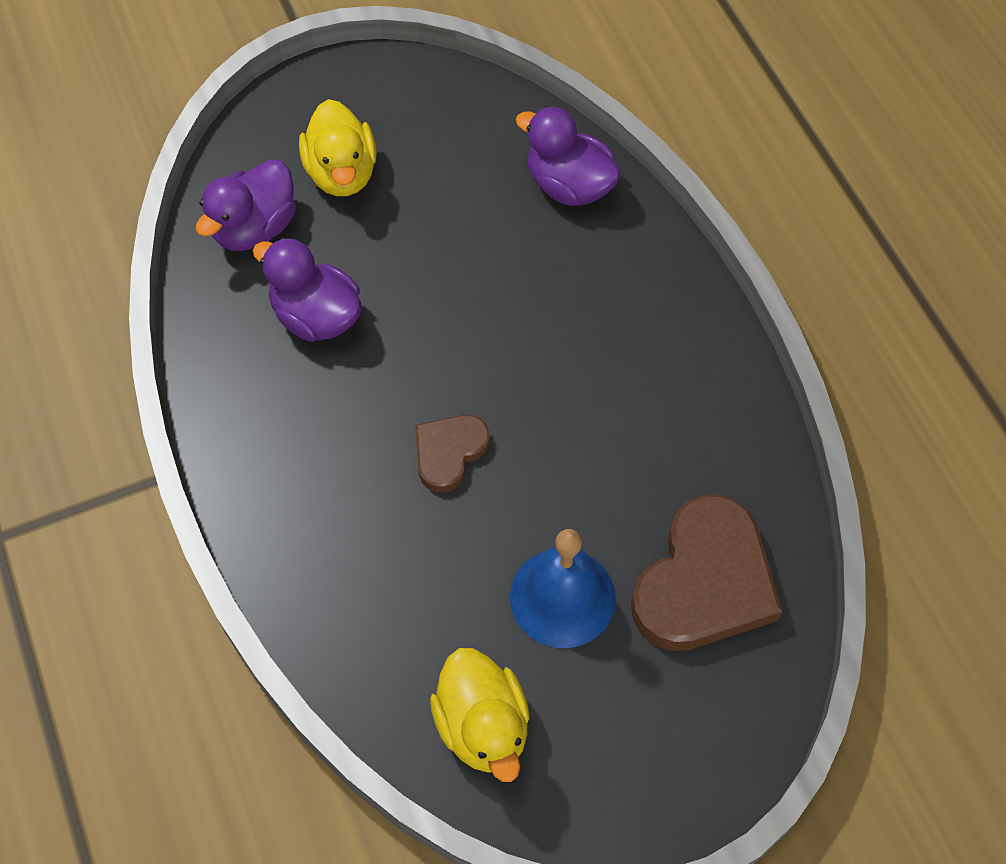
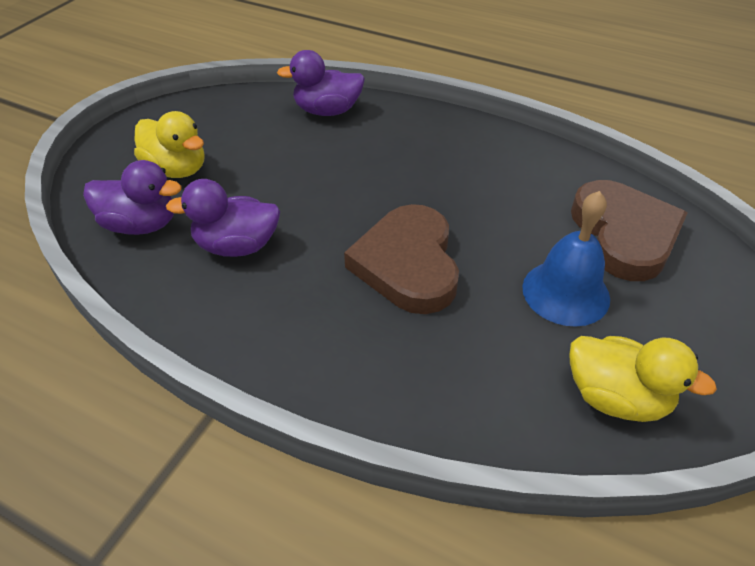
camera: 40 degrees left, 15 degrees down
purple duck [196,159,296,251] -> purple duck turned 75 degrees counterclockwise [83,160,182,235]
brown heart [415,415,489,493] -> brown heart [344,204,459,314], size x1.83

